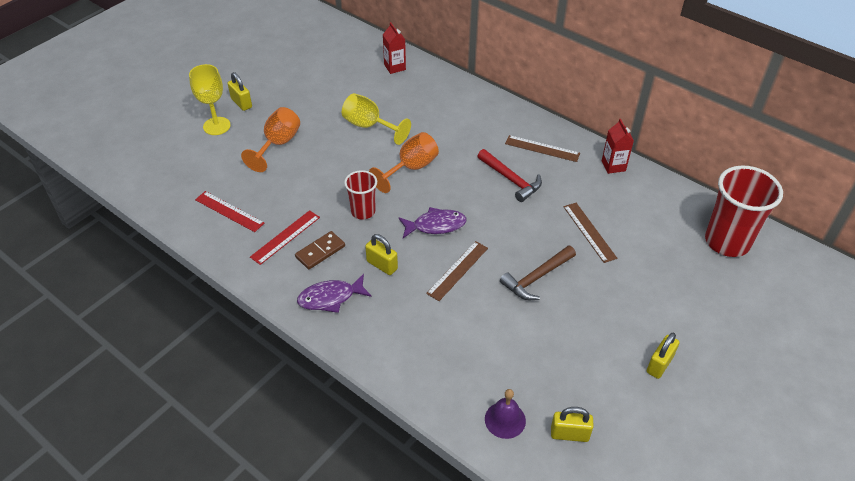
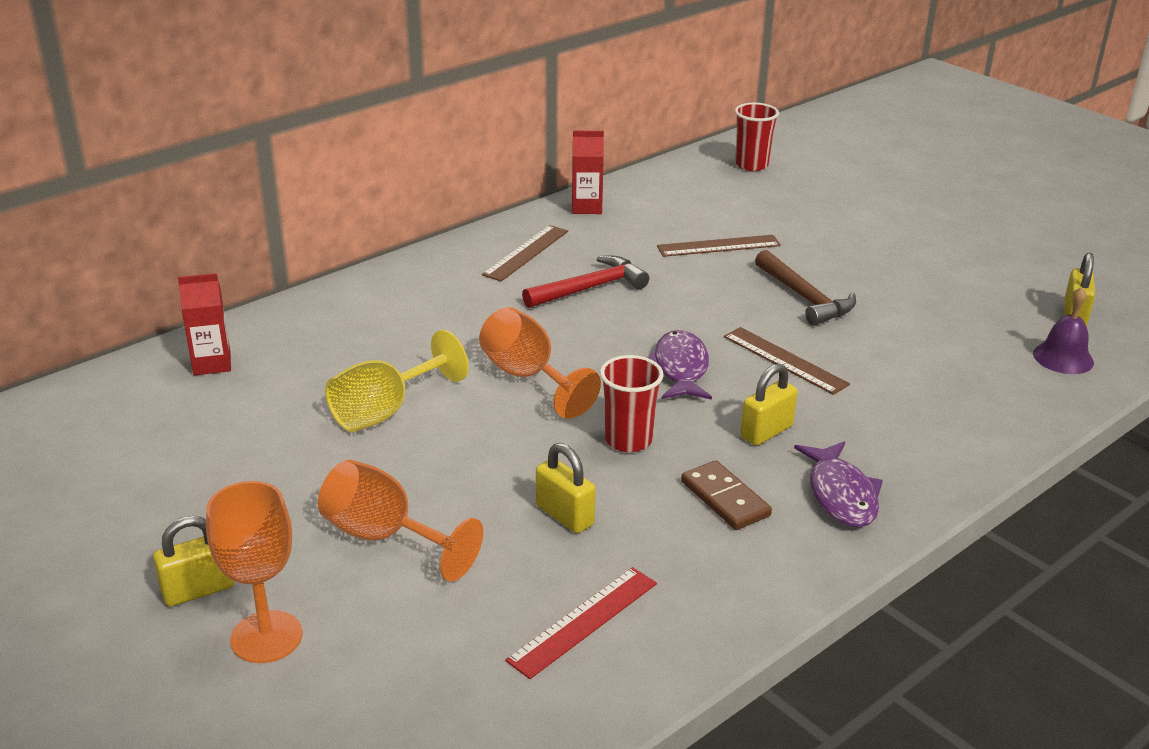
camera: 80 degrees left, 15 degrees down
yellow goblet [189,64,231,135] -> orange goblet [206,481,302,663]
red ruler [250,210,320,265] -> none
yellow padlock [647,333,680,379] -> yellow padlock moved to [536,443,596,533]
red cup [705,165,783,257] -> red cup [735,103,779,171], size x0.56

